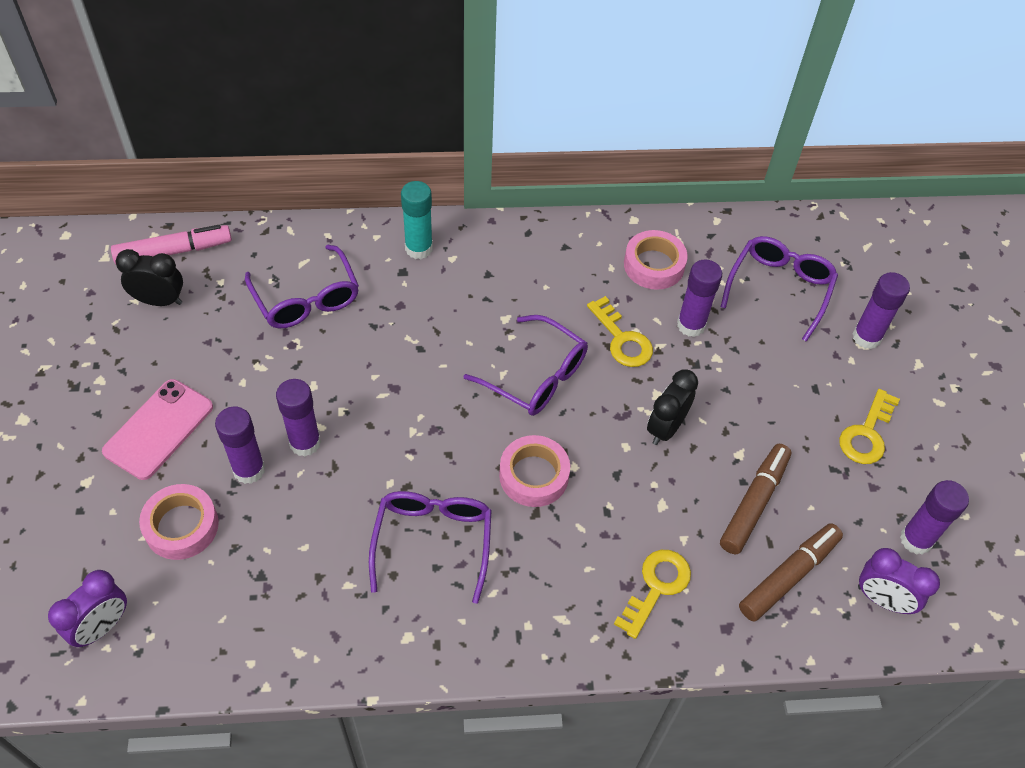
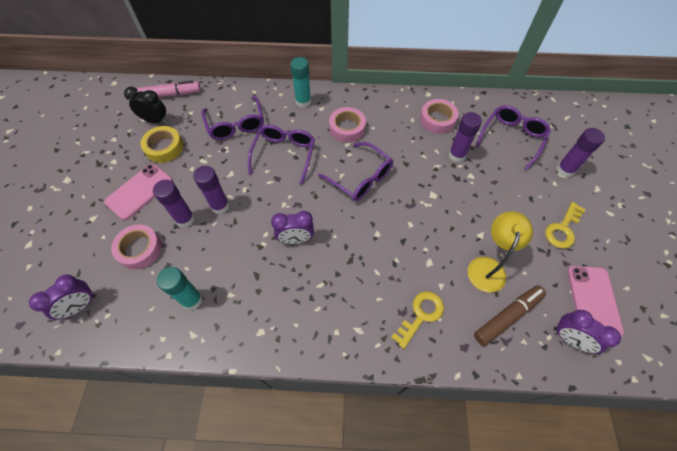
camera: 10 degrees right, 5 degrees up
purple glasses [369,491,492,604] -> purple glasses moved to [248,125,315,184]
pink tape [499,435,570,507] -> pink tape moved to [329,107,366,142]
yellow key [587,296,653,367] -> none
black clock [647,370,698,445] -> none
brown marker [720,444,791,554] -> yellow lamp [468,211,533,292]
purple glue stick [900,480,969,555] -> pink phone [567,266,624,337]
none -> yellow tape [140,126,183,163]
none -> turquoise glue stick [157,267,203,310]
none -> purple clock [271,211,314,244]

